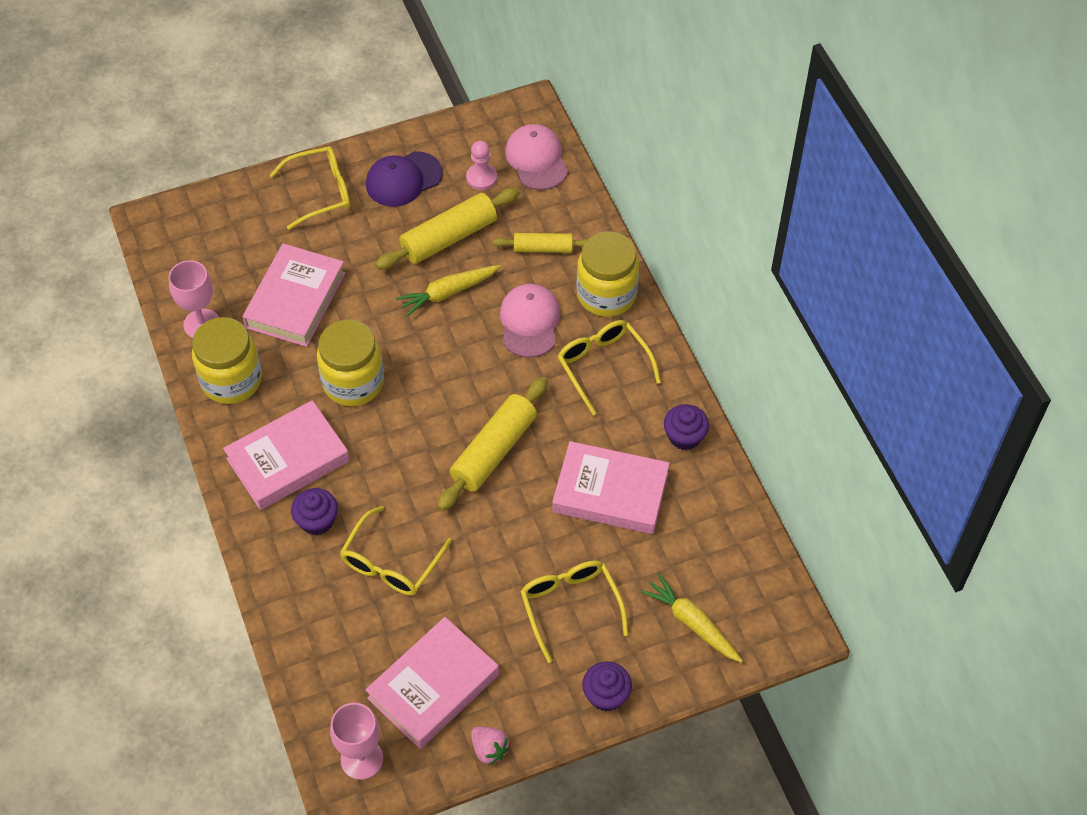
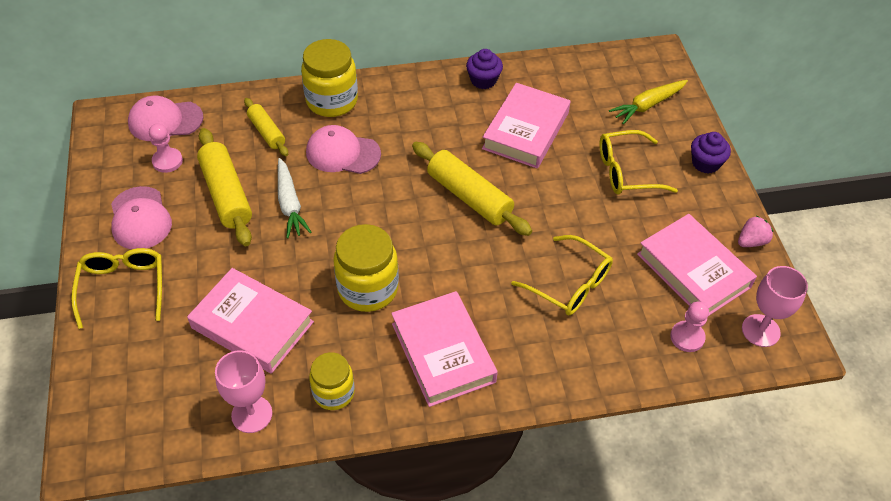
camera: 80 degrees left, 5 degrees down
yellow jar [192,317,262,404] -> yellow jar [309,352,355,410], size x0.64
purple cupcake [291,488,338,535] -> none
purple cap [366,151,443,207] -> pink cap [111,186,172,250]
yellow carrot [396,265,501,317] -> white carrot [278,158,312,239]
yellow rolling pin [493,233,588,253] -> yellow rolling pin turned 45 degrees counterclockwise [244,98,288,156]
yellow glasses [558,320,661,415] -> none
none -> pink pawn [670,301,709,352]

